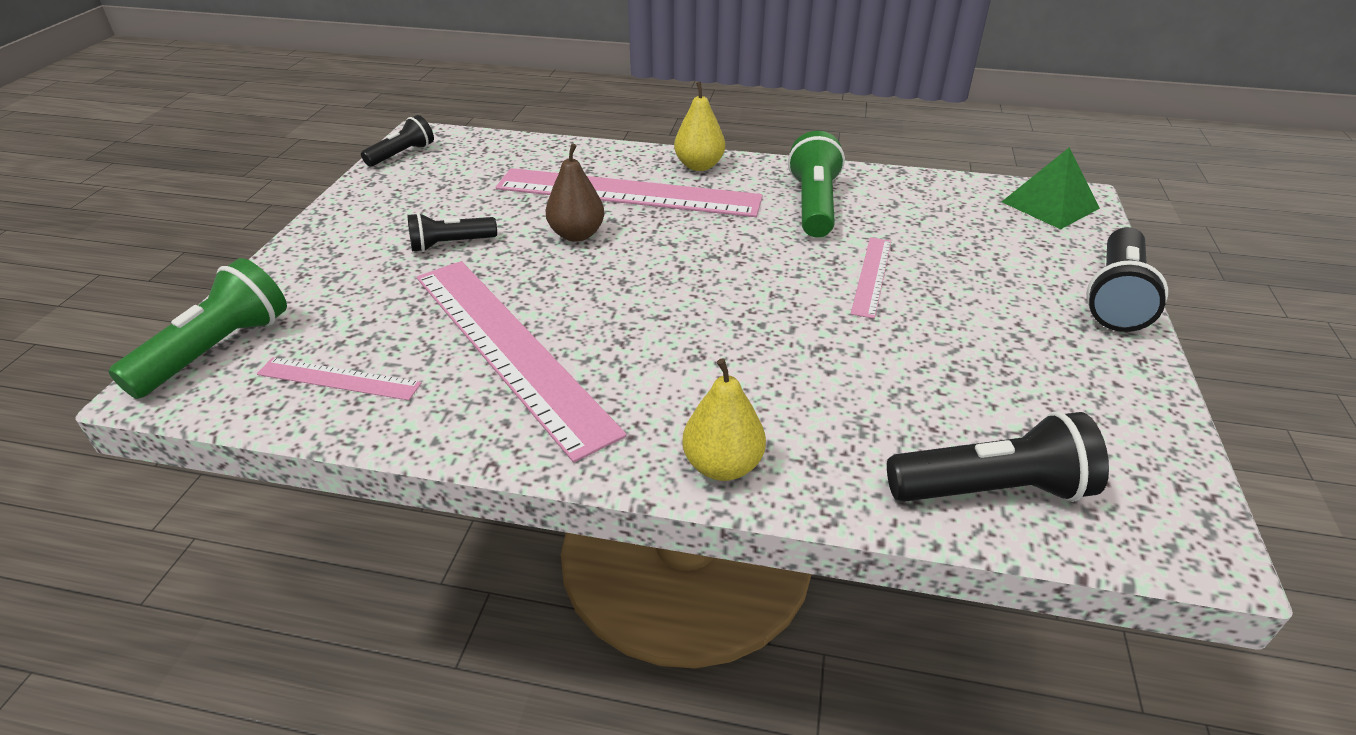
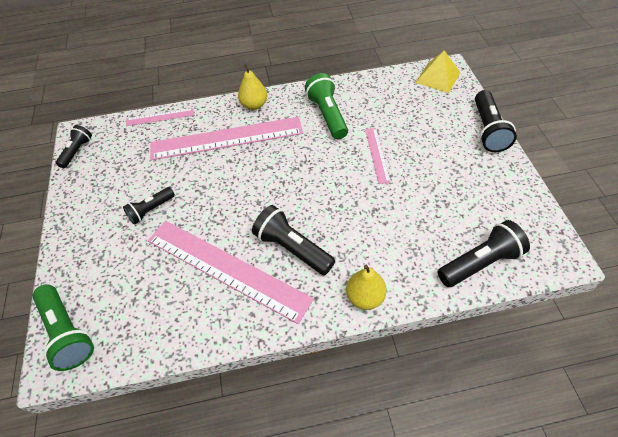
camera: 20 degrees left, 15 degrees up
green flashlight [109,258,287,399] -> green flashlight turned 135 degrees clockwise [32,284,94,371]
pink ruler [257,358,421,401] -> pink ruler moved to [126,108,194,126]
brown pear [546,143,604,242] -> none
green pyramid [1002,147,1100,230] -> yellow pyramid [415,50,461,93]
none -> black flashlight [252,205,335,275]

